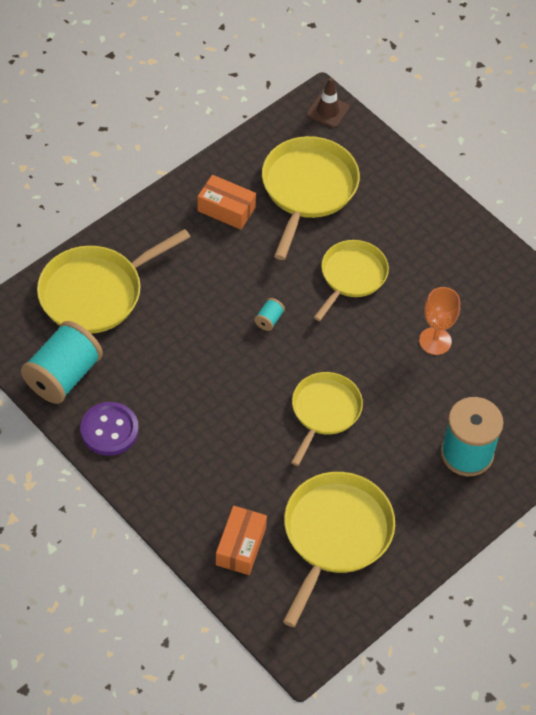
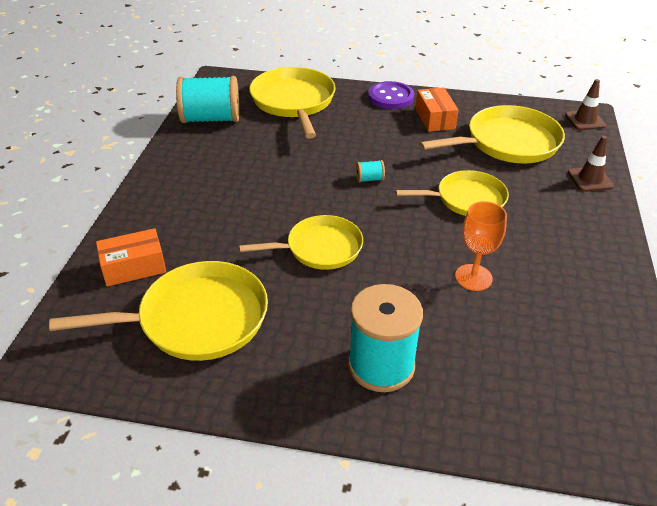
camera: 55 degrees right, 15 degrees down
yellow pan [37,229,191,334] -> yellow pan turned 60 degrees clockwise [249,67,336,139]
purple button [80,402,139,456] -> purple button moved to [368,81,414,109]
none -> brown traffic cone [568,136,614,192]

